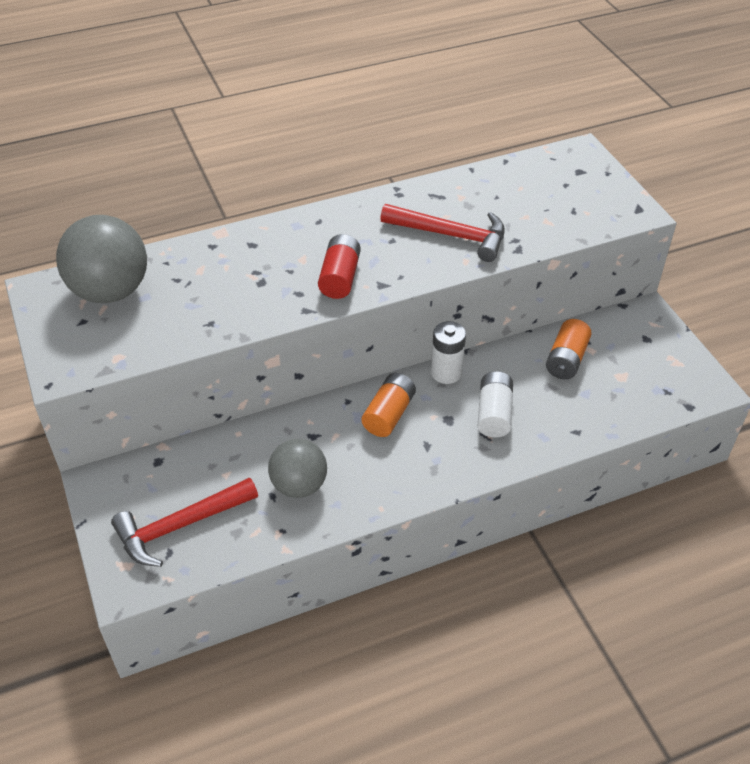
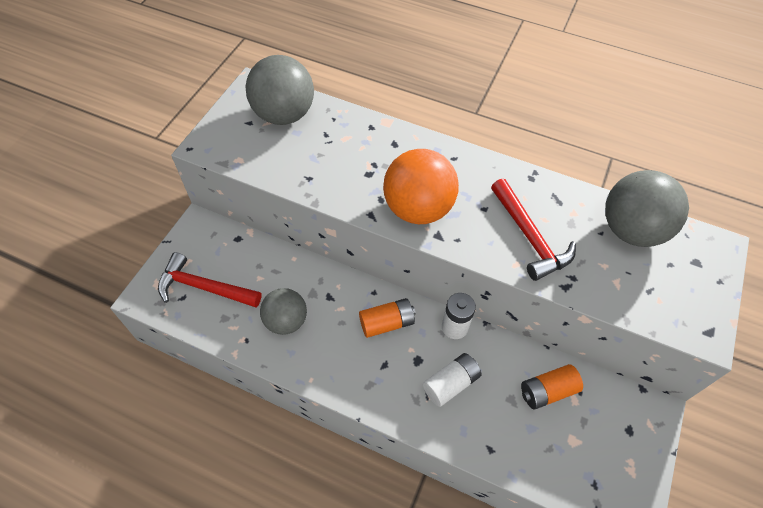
camera: 45 degrees right, 10 degrees up
red battery [318,234,361,299] -> orange ball [383,149,459,224]
none -> grey ball [605,170,689,247]

